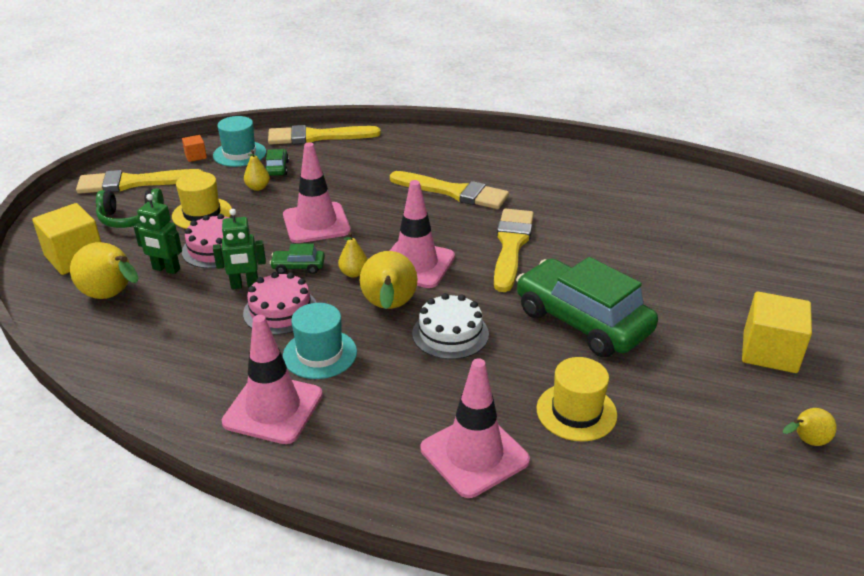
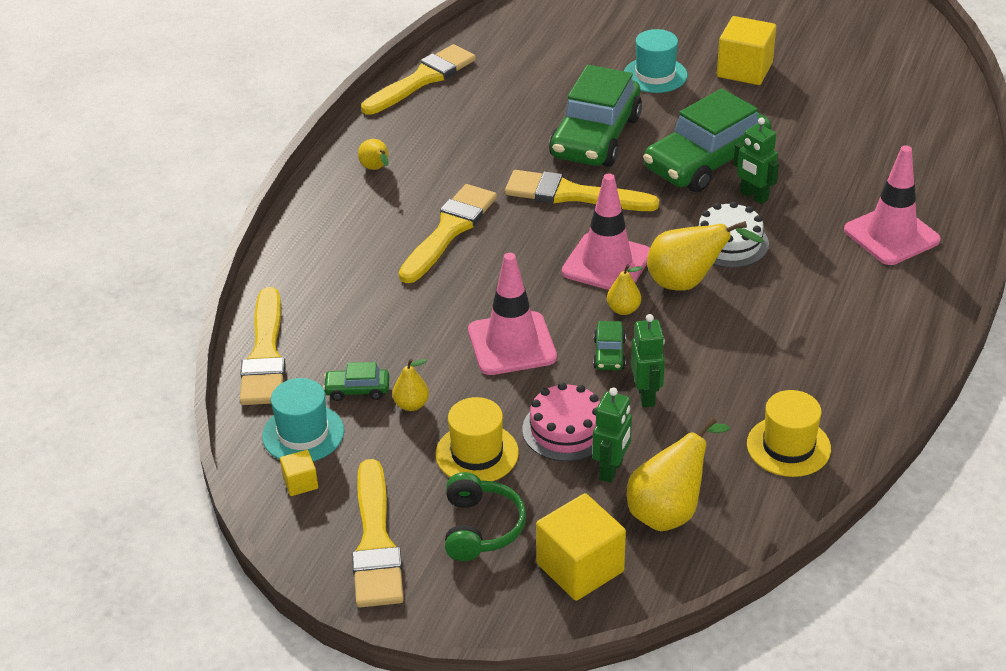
camera: 85 degrees left, 5 degrees up
orange cube [182,135,207,162] -> yellow cube [280,450,318,496]
pink traffic cone [222,315,323,444] -> none
pink cake [243,272,317,335] -> none
turquoise hat [283,303,357,379] -> turquoise hat moved to [624,29,688,93]
yellow hat [537,357,617,442] -> yellow hat moved to [747,390,831,477]
yellow pear [783,408,837,446] -> yellow pear moved to [358,139,389,170]
none -> yellow brush [361,44,476,115]
none -> green car [549,65,642,167]
none -> green robot [733,118,779,204]

